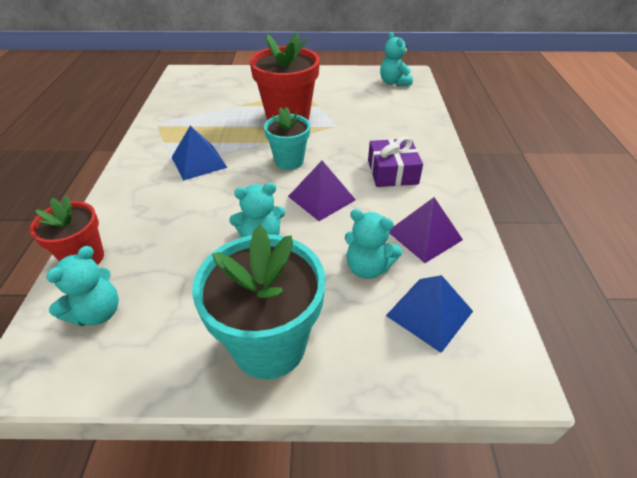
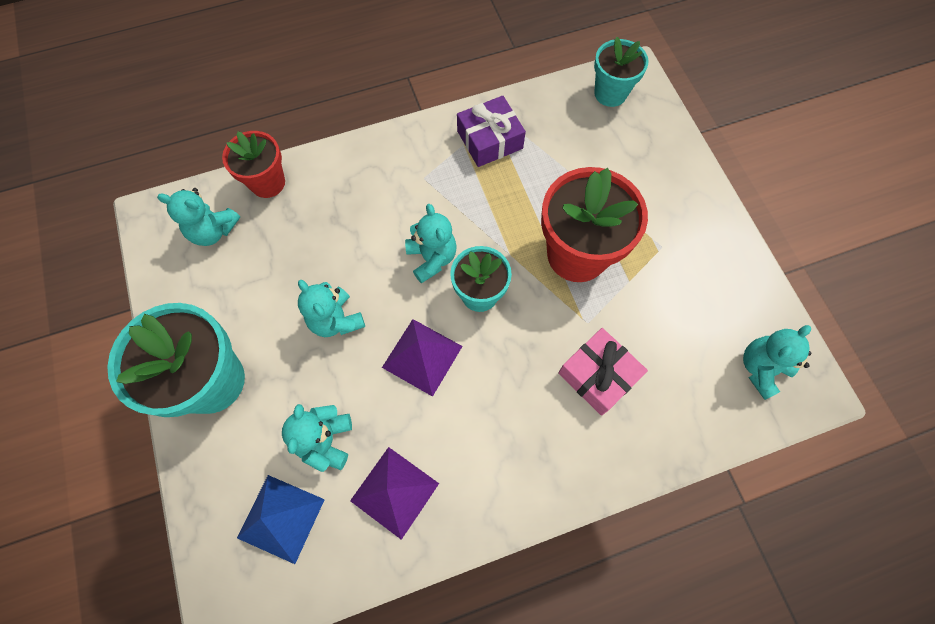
camera: 70 degrees right, 25 degrees up
blue pyramid [171,126,227,181] -> none
purple gift [368,137,423,187] -> purple gift moved to [457,96,526,167]
none -> turquoise teddy bear [405,204,457,283]
none -> pink gift [558,328,648,416]
none -> turquoise flower pot [594,37,649,107]

